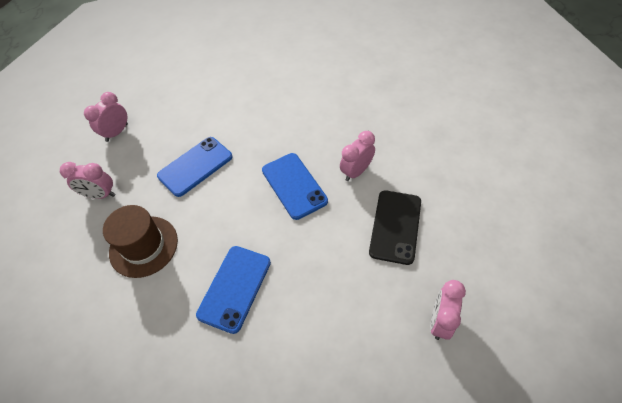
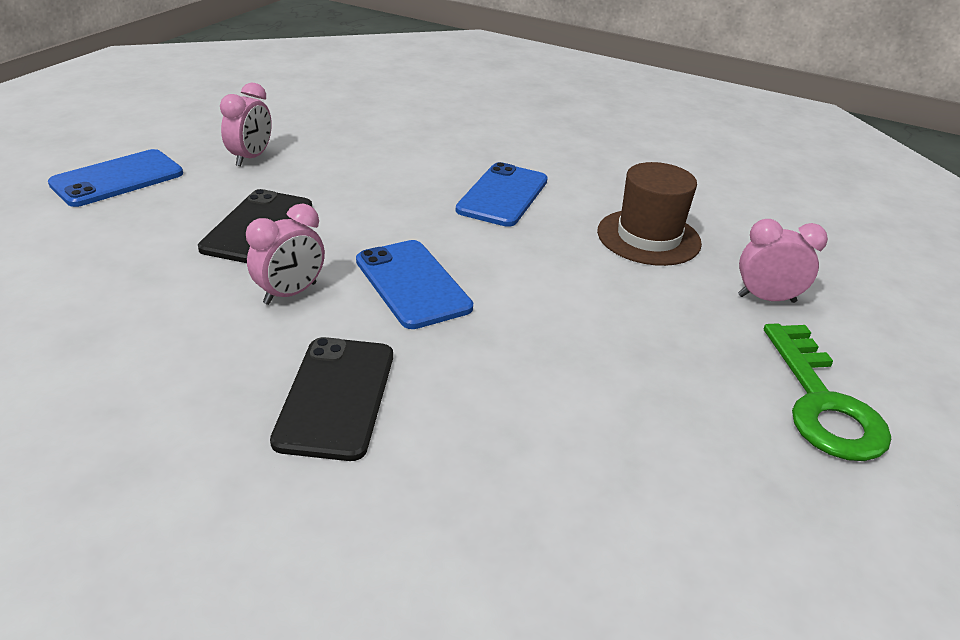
camera: 175 degrees right, 20 degrees down
pink clock [84,92,128,142] -> green key [764,323,891,461]
blue phone [157,137,232,197] -> blue phone moved to [48,149,183,207]
none -> black phone [270,337,393,461]

